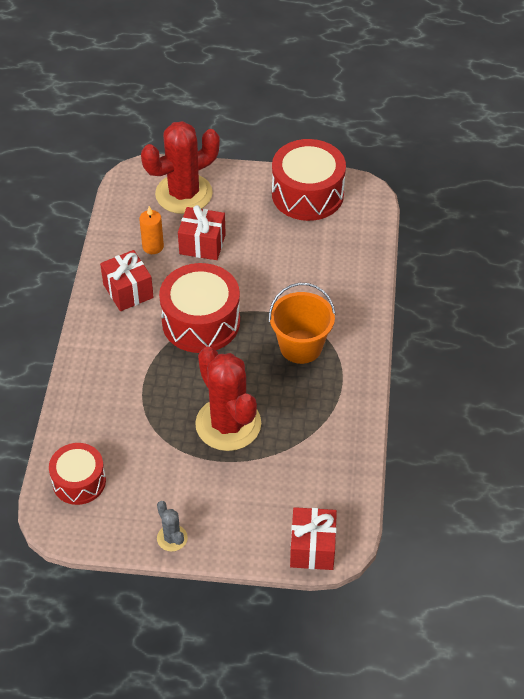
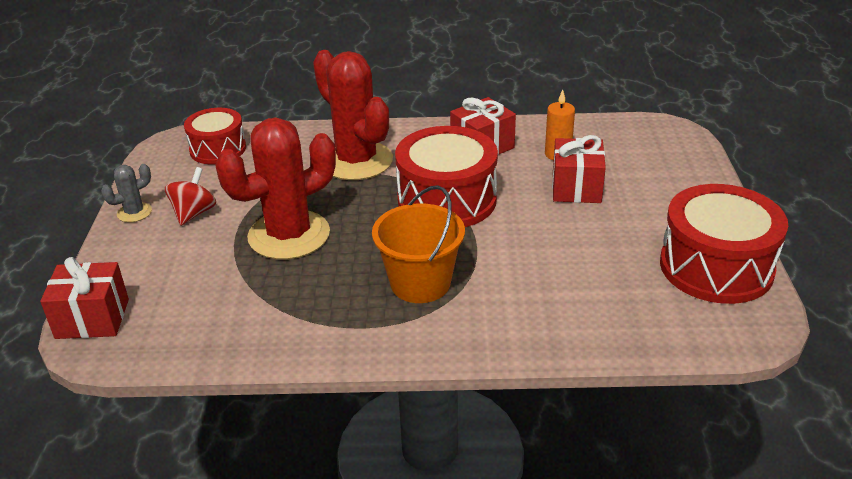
camera: 85 degrees right, 15 degrees down
red cactus [141,121,220,214] -> red cactus moved to [313,50,393,180]
none -> red spinning top [165,167,216,226]

